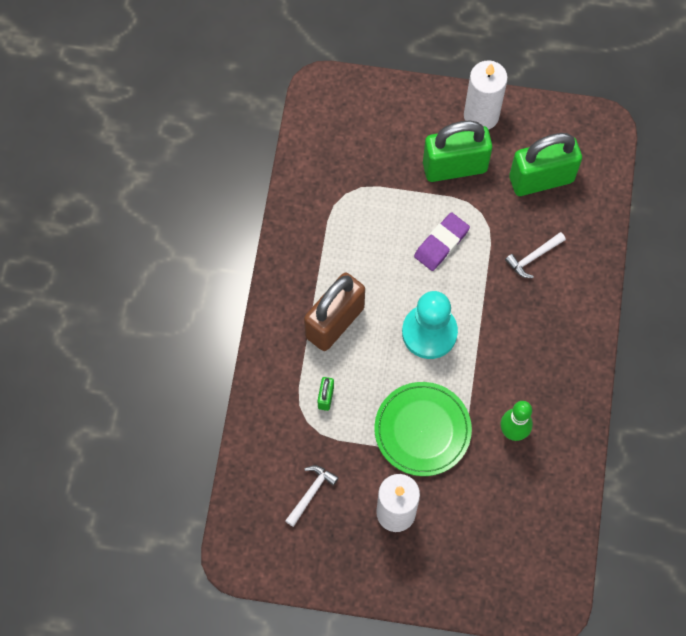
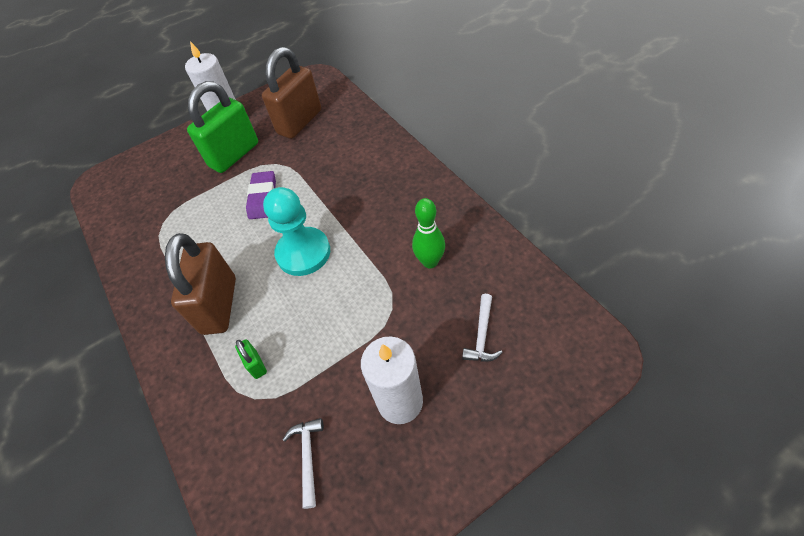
camera: 35 degrees left, 15 degrees down
green plate [374,382,472,476] -> none
white hammer [505,232,566,278] -> white hammer moved to [462,294,503,362]
green padlock [509,133,582,196] -> brown padlock [262,47,321,139]

